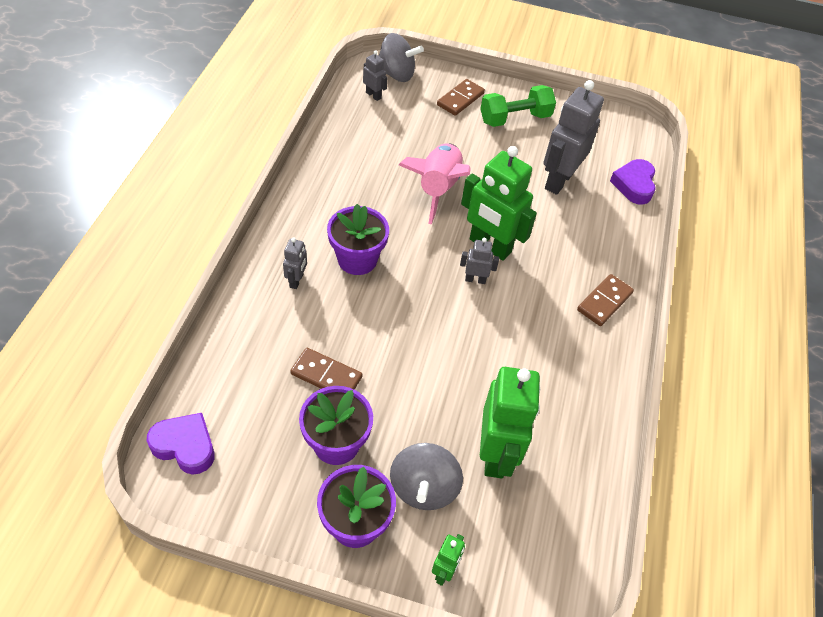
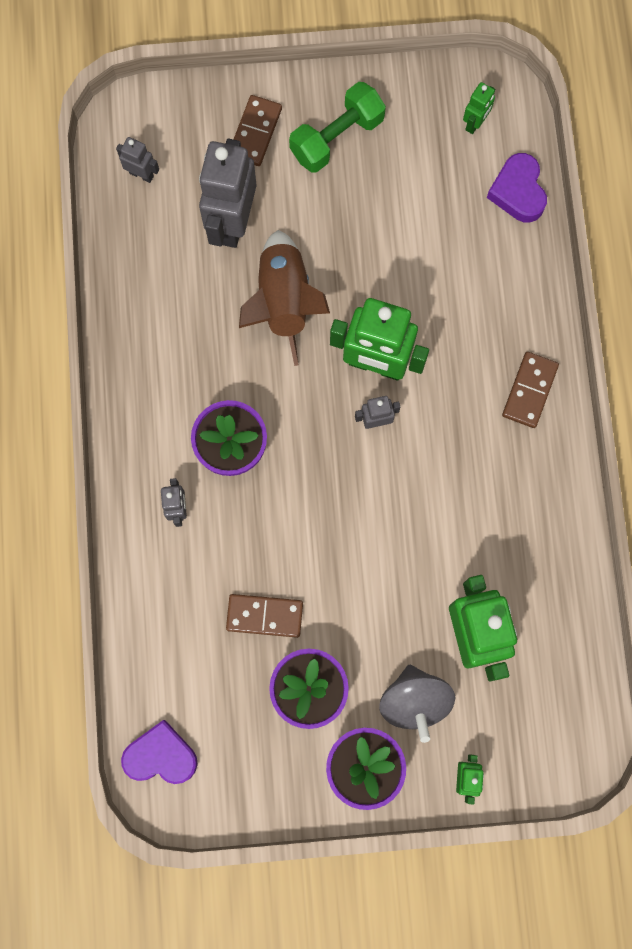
camera: 15 degrees left, 25 degrees up
grey spinning top [379,33,424,82] -> none
pink rocket [399,143,471,224] -> brown rocket [239,230,330,366]
grey robot [543,80,604,195] -> grey robot moved to [199,139,257,248]
none -> green robot [463,82,495,134]

